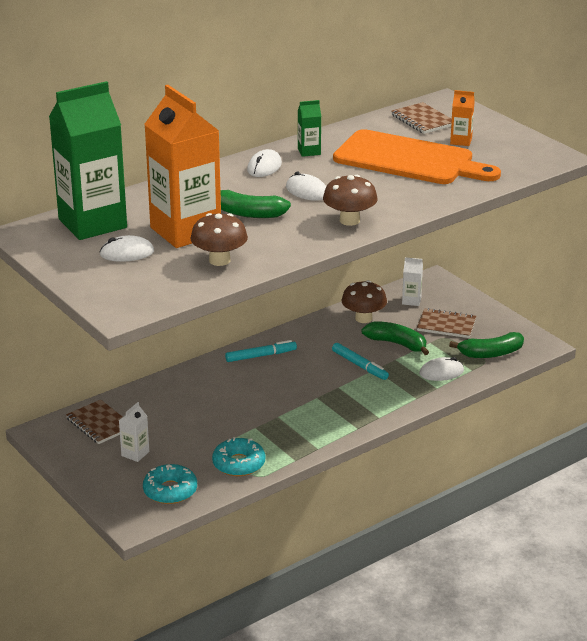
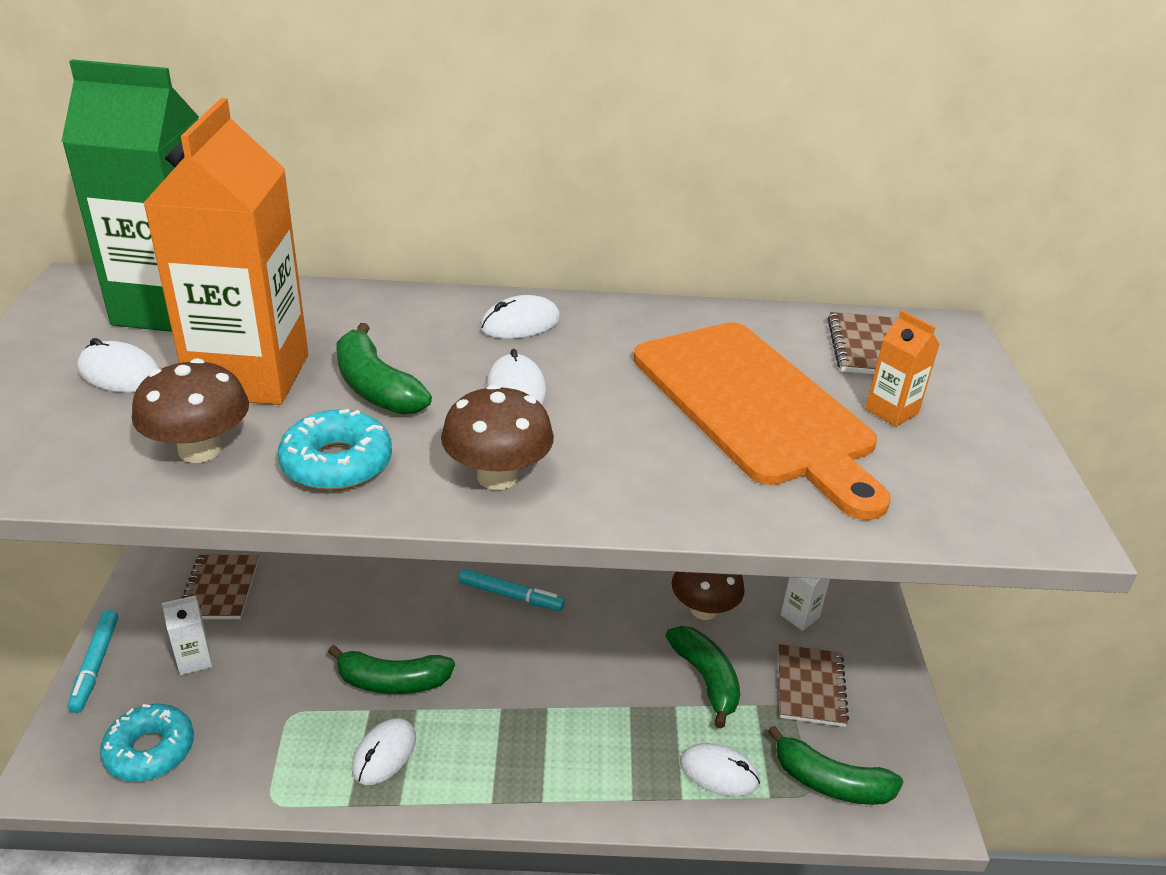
camera: 35 degrees right, 5 degrees up
turquoise donut [212,437,265,476] -> turquoise donut moved to [278,409,392,491]
green carton [298,100,321,157] -> none
turquoise marker [332,343,389,380] -> turquoise marker moved to [67,610,118,713]
brown notebook [417,308,476,338] -> brown notebook turned 45 degrees clockwise [778,644,849,727]
none -> green banana [328,645,455,694]
none -> white mouse [352,718,416,785]

